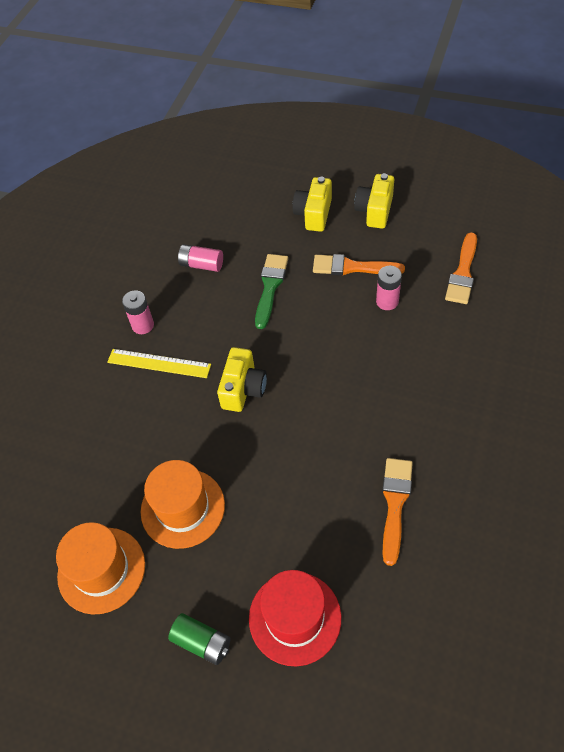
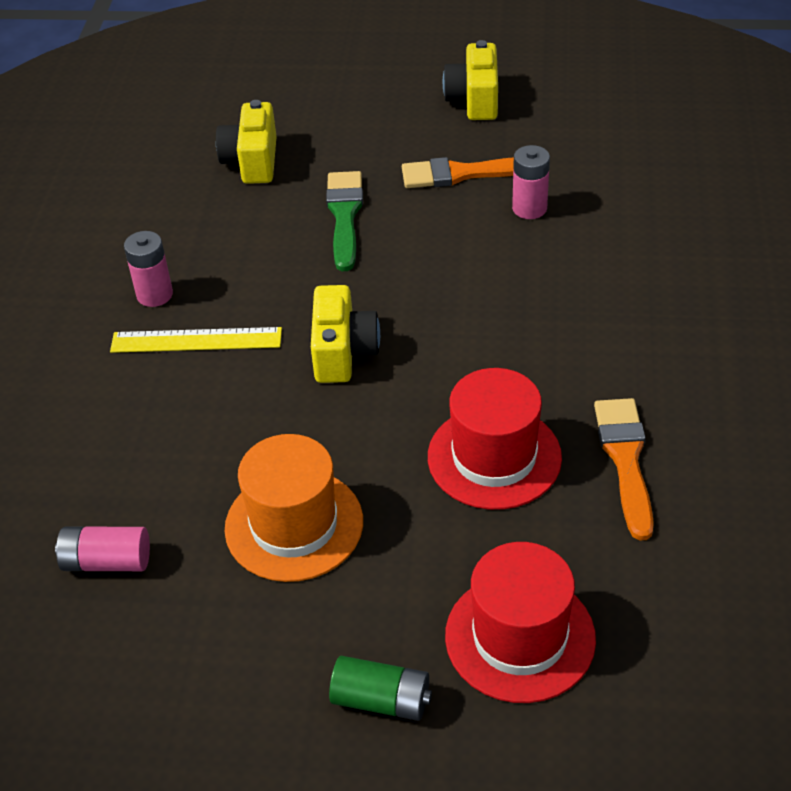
camera: 15 degrees left, 10 degrees down
orange hat [56,522,145,615] -> none
pink battery [178,244,223,272] -> pink battery moved to [55,527,150,571]
yellow camera [292,177,332,232] -> yellow camera moved to [216,100,277,184]
orange brush [445,232,477,304] -> none
none -> red hat [428,368,562,510]

